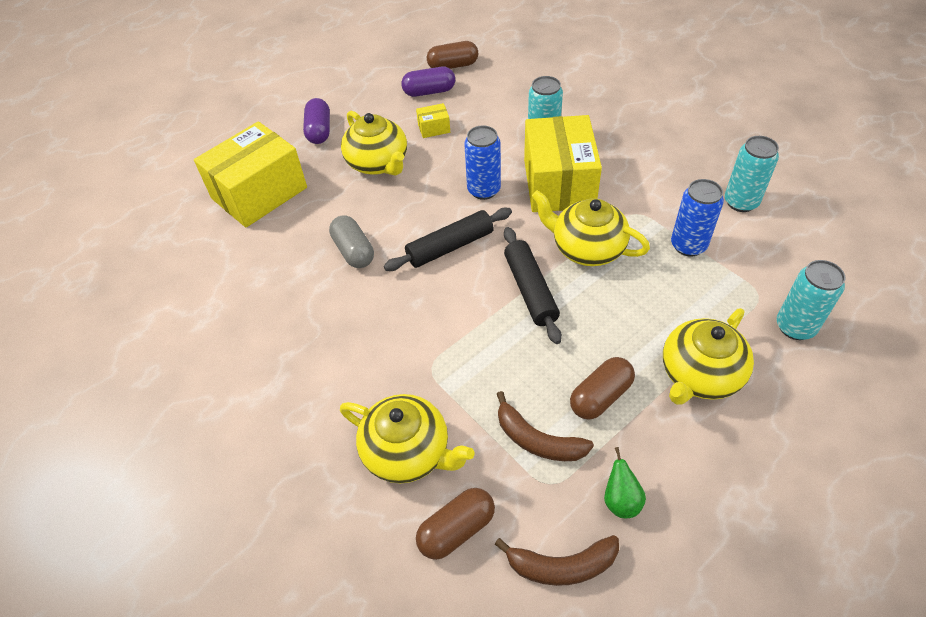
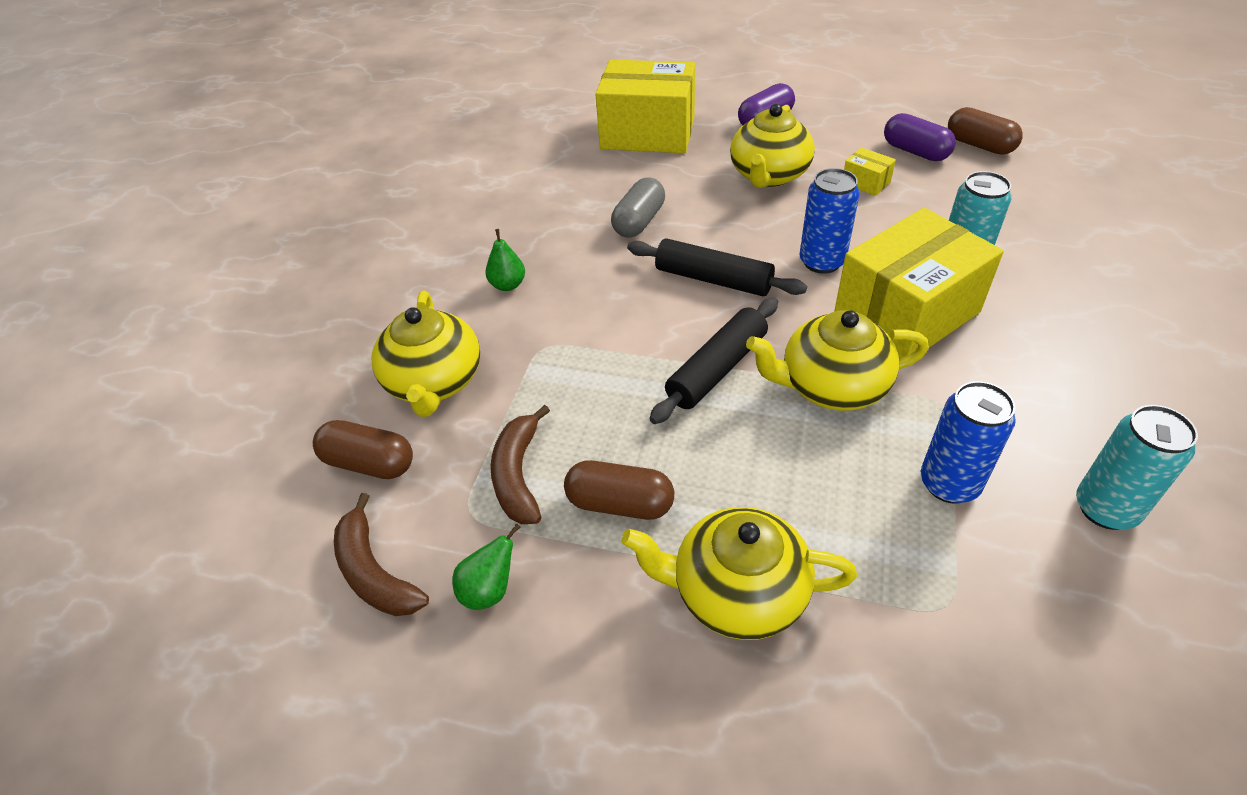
camera: 55 degrees right, 5 degrees down
yellow teapot [531,190,650,266] -> yellow teapot turned 90 degrees counterclockwise [746,310,929,411]
turquoise can [776,260,845,340] -> none
none -> green pear [486,229,525,291]

